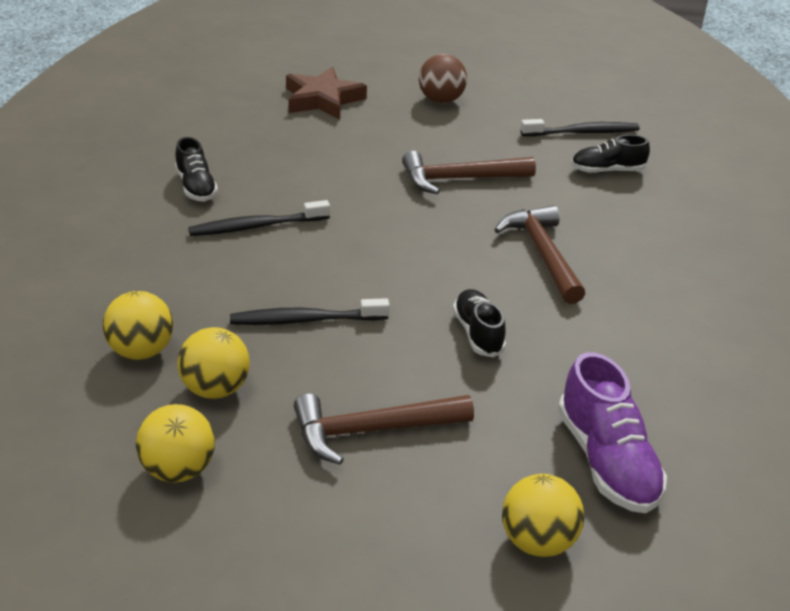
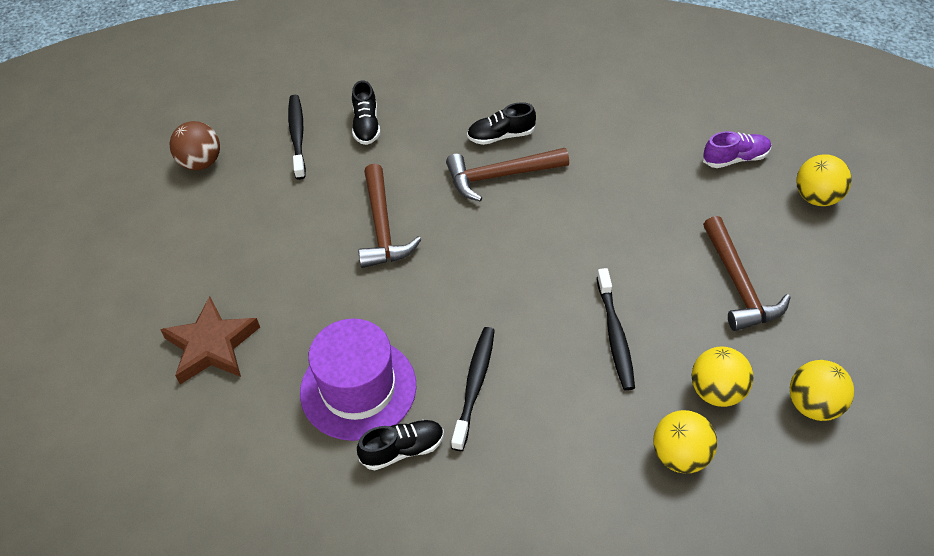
camera: 85 degrees left, 15 degrees up
black toothbrush [188,200,330,236] -> black toothbrush turned 150 degrees counterclockwise [451,327,495,451]
brown ball [419,54,467,103] -> brown ball moved to [169,121,220,170]
black shoe [453,289,506,357] -> black shoe moved to [467,102,536,145]
purple shoe [558,352,667,513] -> purple shoe [703,131,771,168], size x0.64
none -> purple hat [300,319,416,441]

